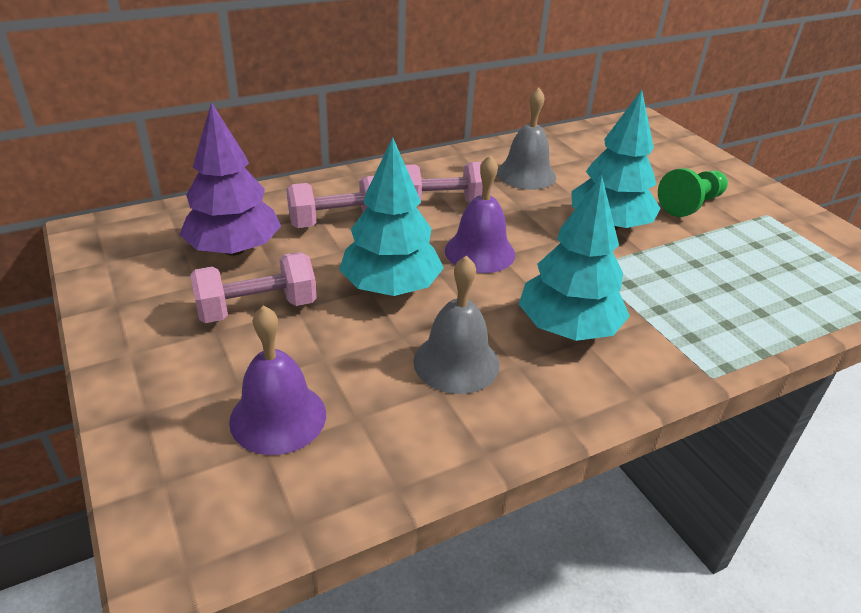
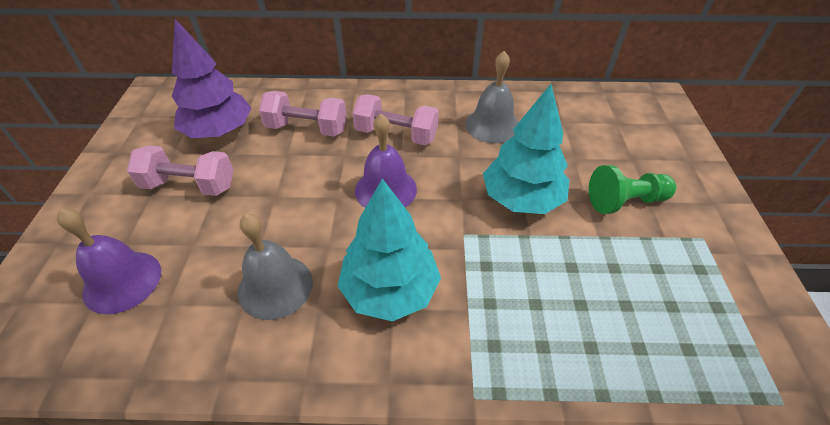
camera: 30 degrees right, 10 degrees up
turquoise tree [339,137,444,296] -> none

